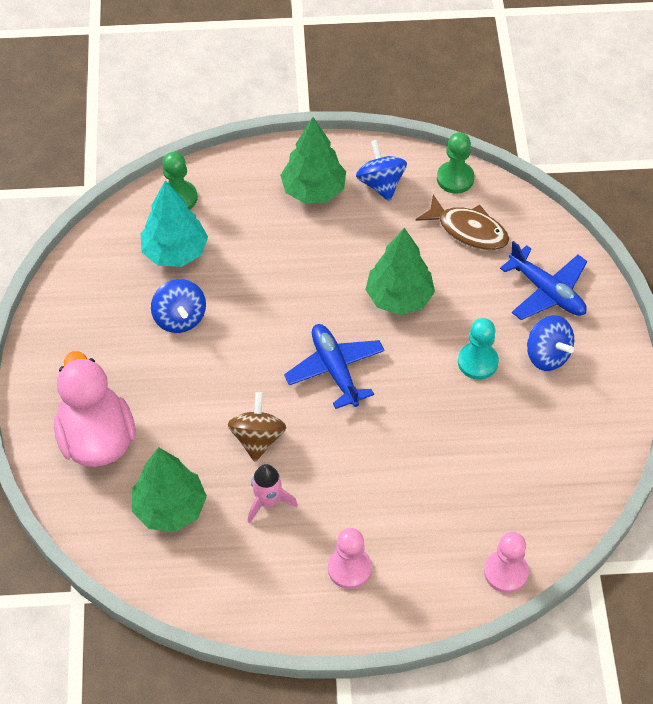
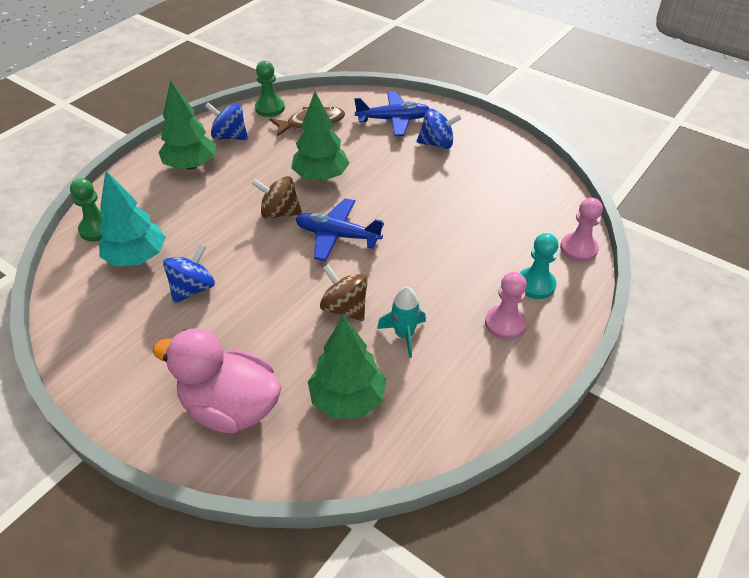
camera: 50 degrees left, 10 degrees down
blue spinning top [151,279,206,333] -> blue spinning top turned 75 degrees counterclockwise [163,244,215,303]
pink rocket [248,464,298,524] -> turquoise rocket [377,286,426,358]
turquoise pawn [458,318,499,380] -> turquoise pawn moved to [520,233,558,299]
none -> brown spinning top [252,176,302,219]

